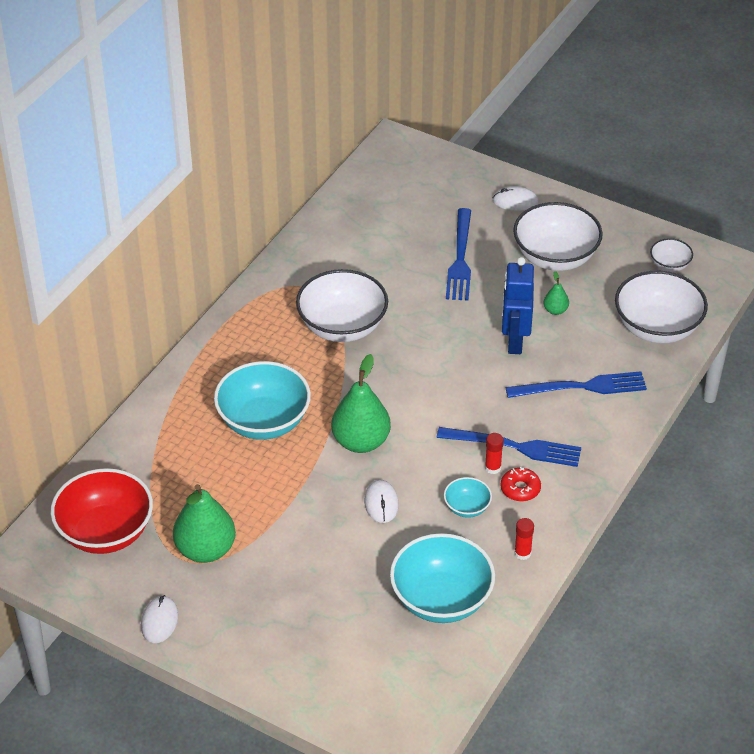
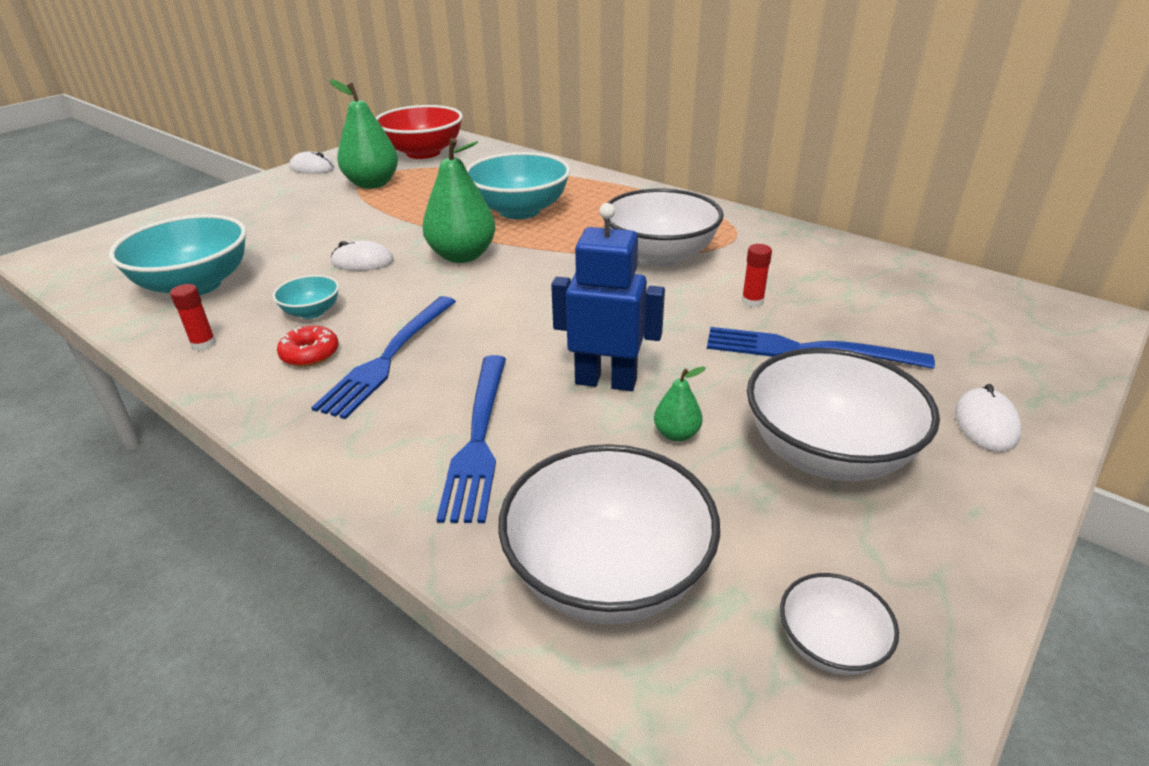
camera: 100 degrees right, 10 degrees down
red glue stick [485,433,503,474] -> red glue stick moved to [742,244,772,307]

